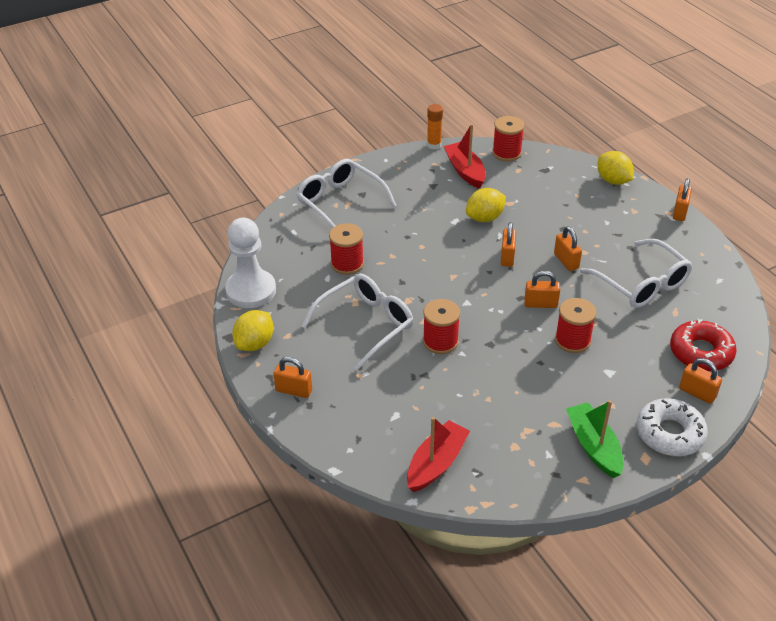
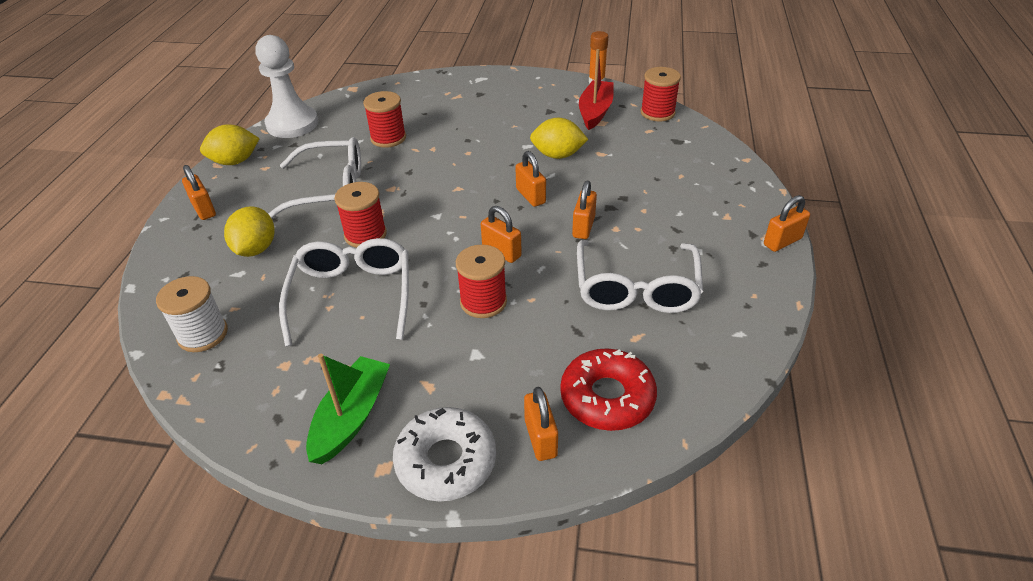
camera: 40 degrees right, 0 degrees up
white glasses [296,159,397,228] -> white glasses moved to [279,238,409,347]
red boat [407,417,470,492] -> white spool [156,276,228,352]
orange padlock [501,222,516,267] -> orange padlock turned 75 degrees counterclockwise [515,151,546,207]
yellow lemon [597,151,634,185] -> yellow lemon moved to [224,206,274,257]

